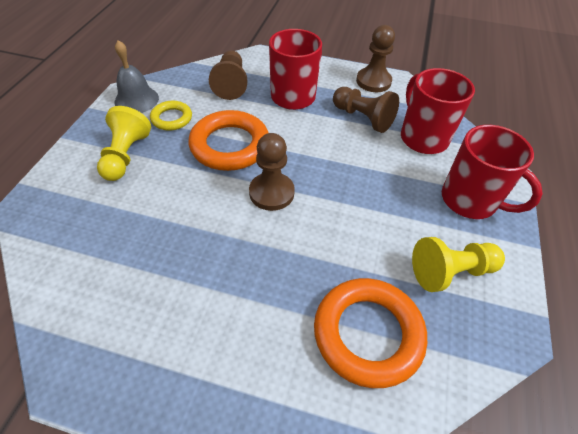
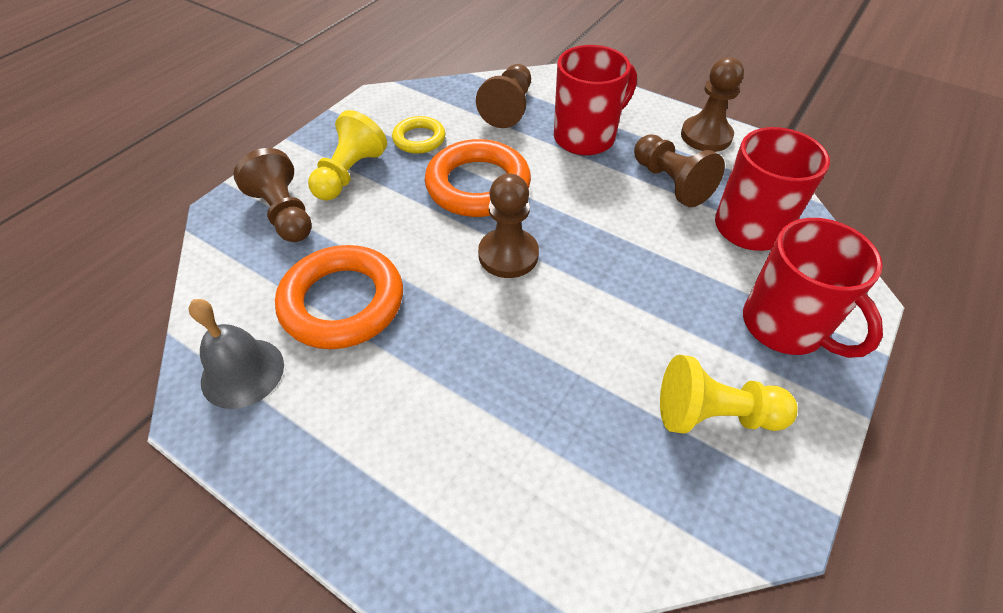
camera: 20 degrees right, 0 degrees up
grey bell [114,40,159,113] -> grey bell moved to [189,299,284,409]
orange ring [314,278,427,388] -> orange ring moved to [275,245,403,349]
none -> brown pawn [233,148,312,242]

